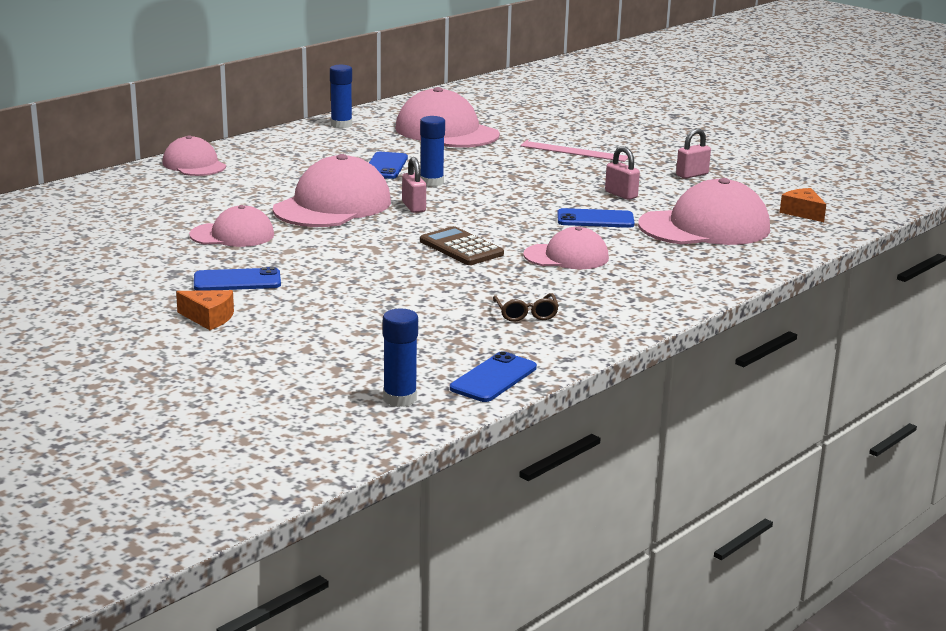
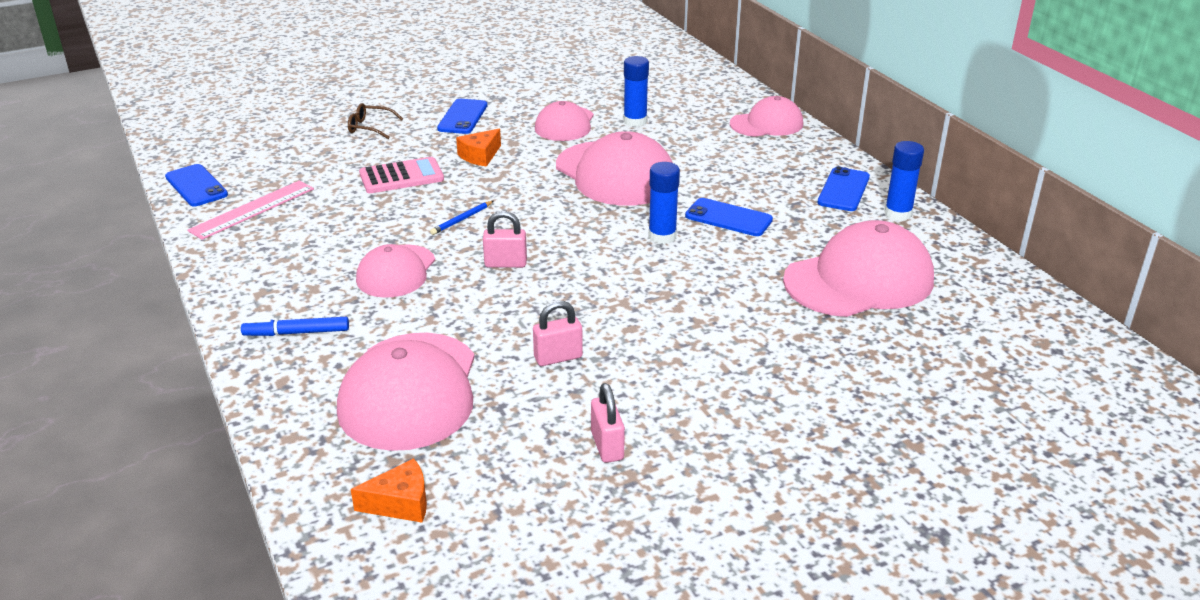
camera: 110 degrees right, 10 degrees up
orange cheese [176,290,234,330] -> orange cheese moved to [456,129,501,167]
blue glue stick [383,308,418,407] -> blue glue stick moved to [623,56,649,127]
pink padlock [402,157,426,213] -> pink padlock moved to [483,211,527,268]
brown calculator [420,226,504,265] -> blue pencil [430,201,493,235]
brown glasses [493,293,559,322] -> brown glasses moved to [348,103,403,139]
pink ruler [520,140,628,162] -> pink ruler moved to [187,181,314,240]
blue phone [557,208,635,228] -> blue phone moved to [817,167,870,211]
none -> blue marker [241,317,349,336]
none -> pink calculator [359,157,444,193]

